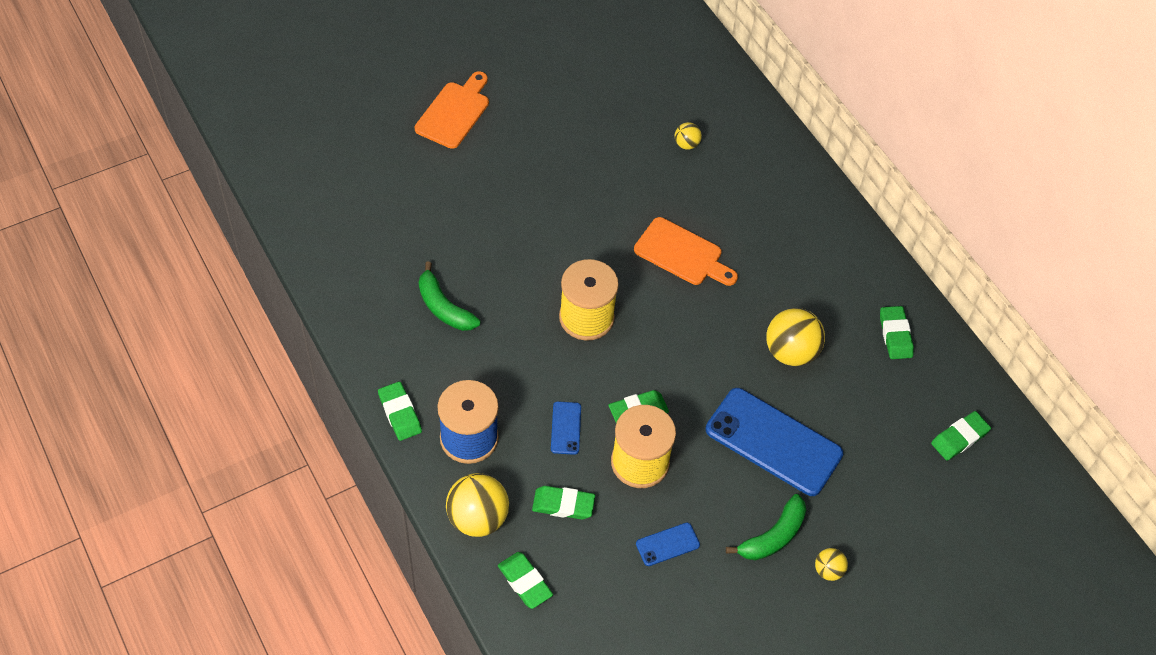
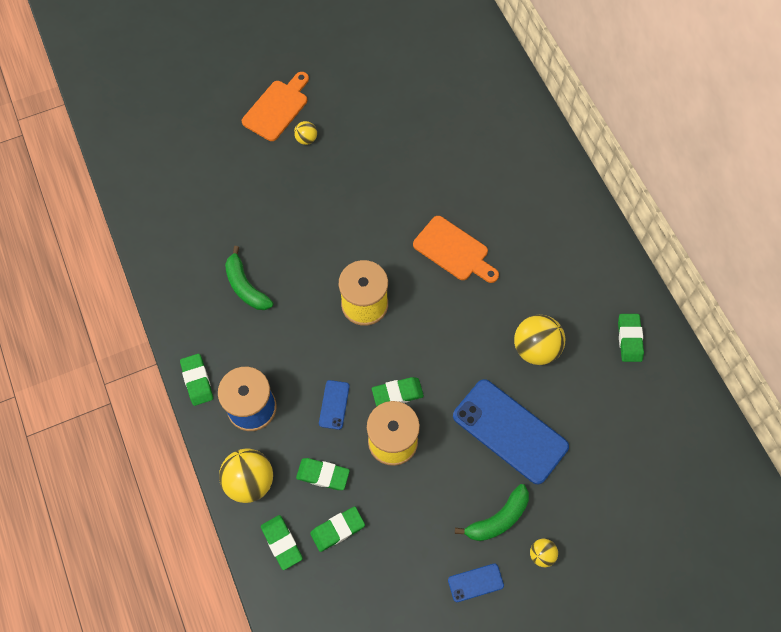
camera: 10 degrees right, 10 degrees up
blue phone [636,523,700,566] -> blue phone moved to [448,564,504,602]
yellow ball [675,122,702,150] -> yellow ball moved to [294,121,317,145]
green eraser [931,411,991,461] -> green eraser moved to [310,507,365,552]

